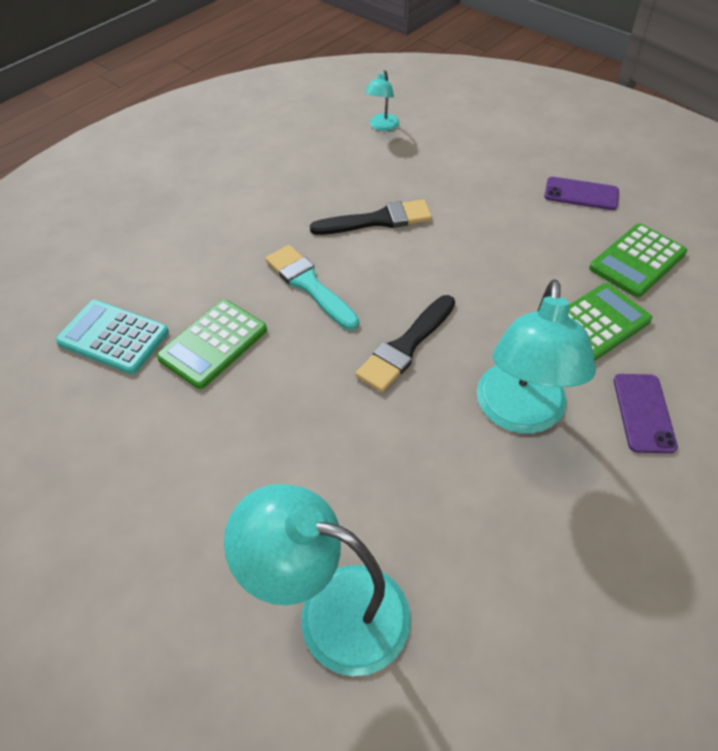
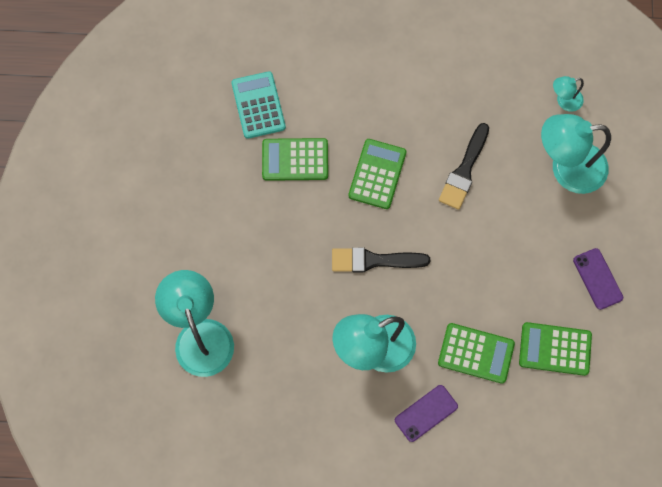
camera: 50 degrees right, 20 degrees up
turquoise brush [265,245,359,330] -> green calculator [348,139,406,209]
black brush [310,199,432,235] -> black brush turned 75 degrees clockwise [439,123,489,210]
none -> turquoise lamp [541,114,611,194]

